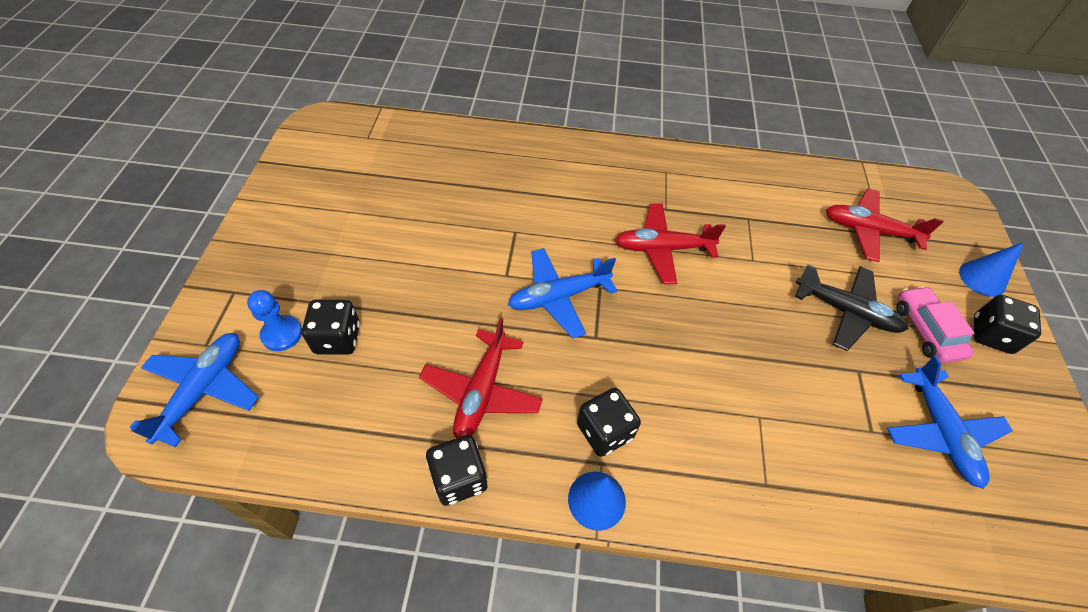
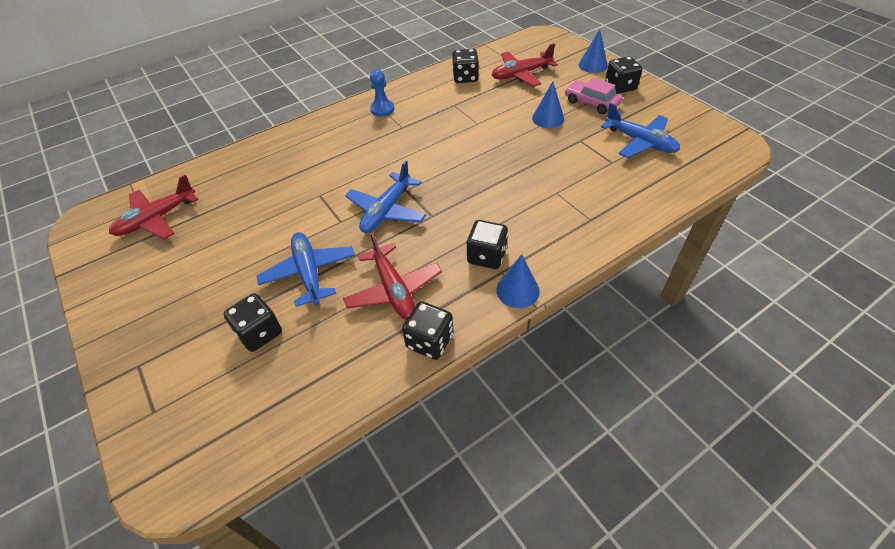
camera: 35 degrees left, 5 degrees down
blue plane [130,333,259,447] -> blue plane moved to [257,232,355,307]
blue pawn [247,290,302,351] -> blue pawn moved to [370,70,394,116]
red plane [615,203,726,284] -> red plane moved to [109,175,198,239]
black plane [795,264,909,351] -> blue cone [532,82,564,128]
none -> black dice [452,49,479,83]

